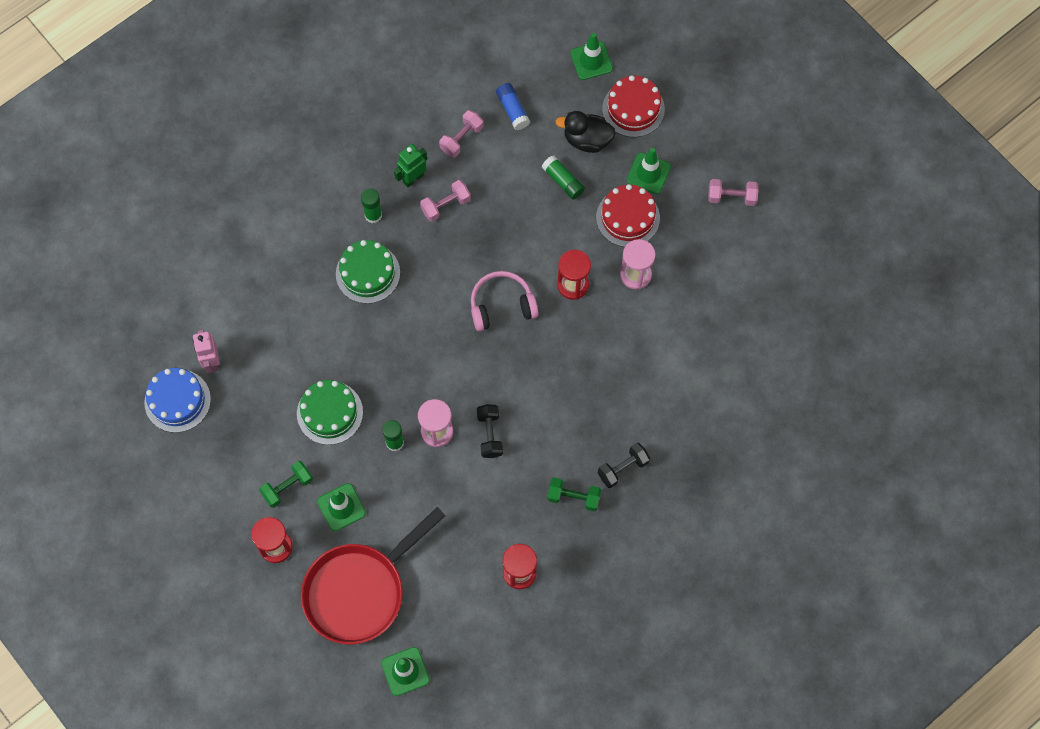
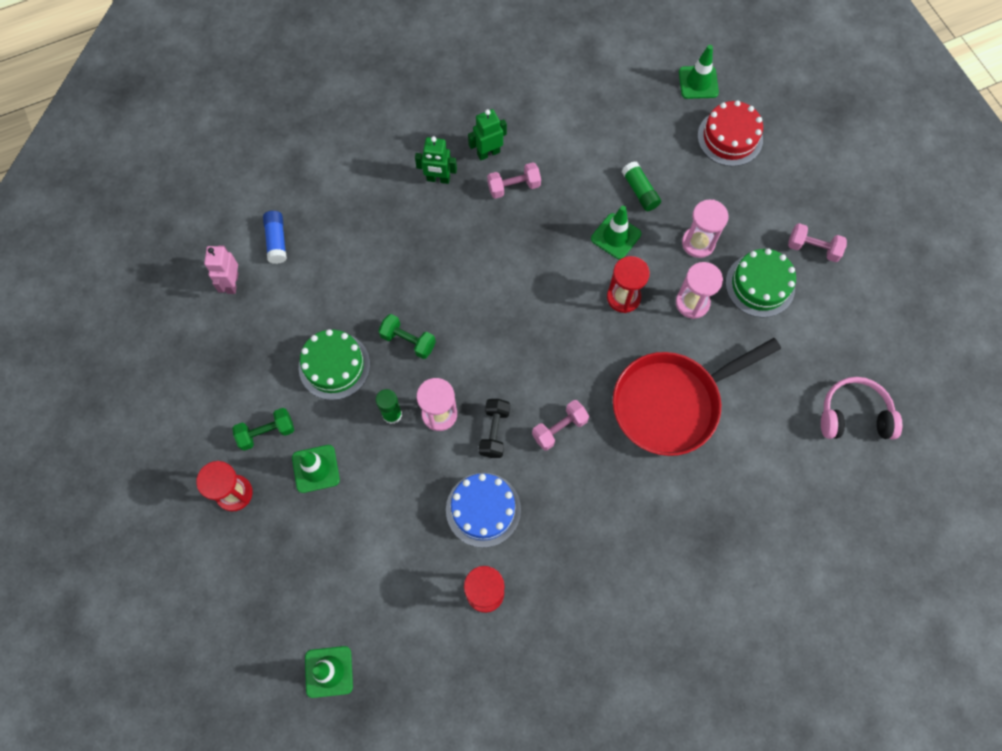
camera: 15 degrees right, 0 degrees up
blue cake [144,368,211,433] -> blue cake moved to [446,473,521,548]
red pan [301,507,446,645] -> red pan moved to [613,338,781,456]
green cake [336,240,400,304] -> green cake moved to [726,249,796,317]
green glue stick [361,188,382,223] -> green robot [415,136,457,184]
pink dumbbell [439,110,483,158] -> pink dumbbell moved to [532,400,589,451]
pink headphones [471,271,539,331] -> pink headphones moved to [821,377,902,439]
blue glue stick [496,83,530,130] -> blue glue stick moved to [263,211,287,264]
green dumbbell [547,478,601,511] -> green dumbbell moved to [378,314,436,359]
black duck [555,111,616,153] -> none
red cake [596,184,660,247] -> pink hourglass [682,200,728,258]
black dumbbell [598,443,650,488] -> none
green traffic cone [627,148,671,194] -> green traffic cone moved to [591,206,641,259]

